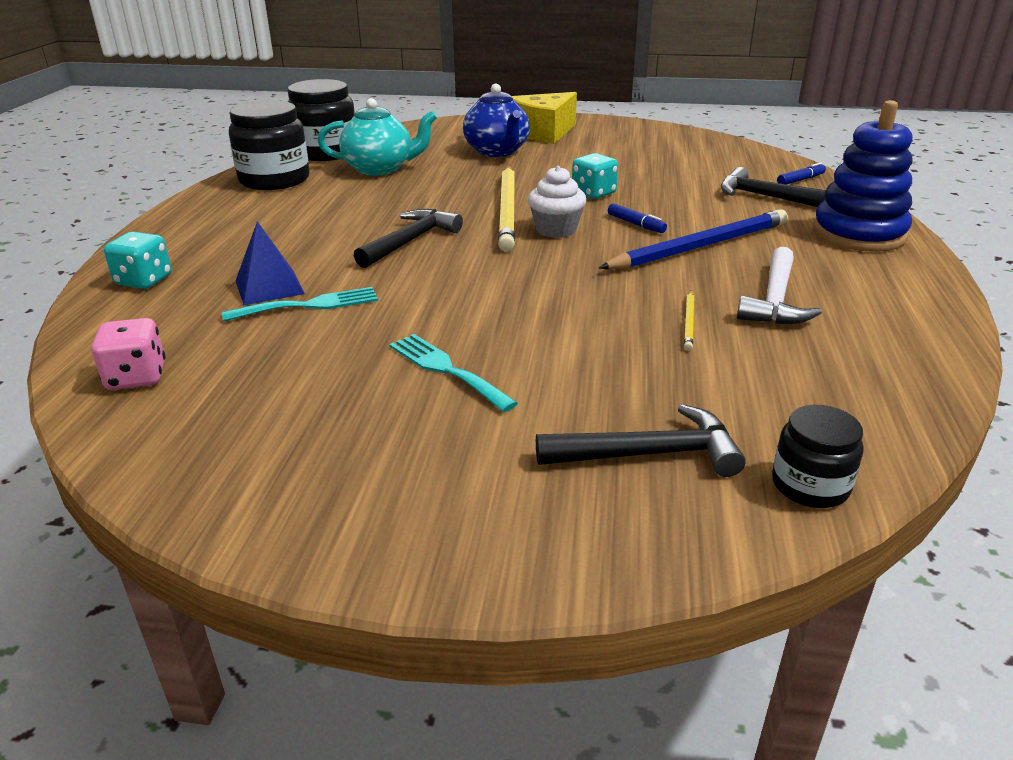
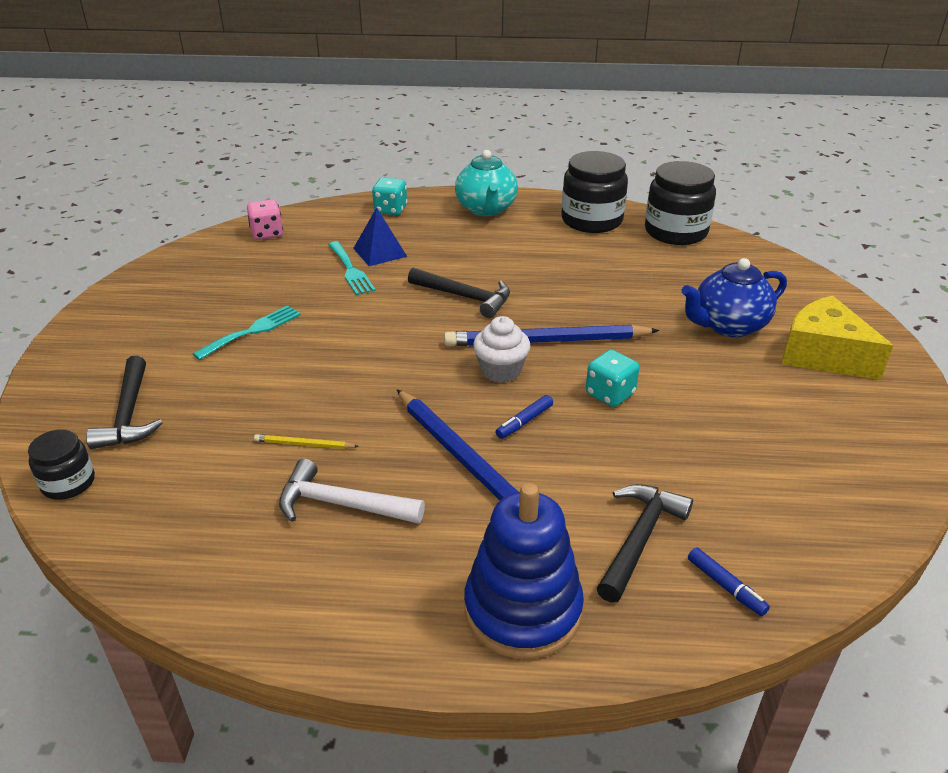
camera: 85 degrees right, 5 degrees up
turquoise teapot [318,98,437,176] -> turquoise teapot moved to [455,150,518,216]
yellow pencil [498,166,515,252] -> blue pencil [444,324,659,346]

